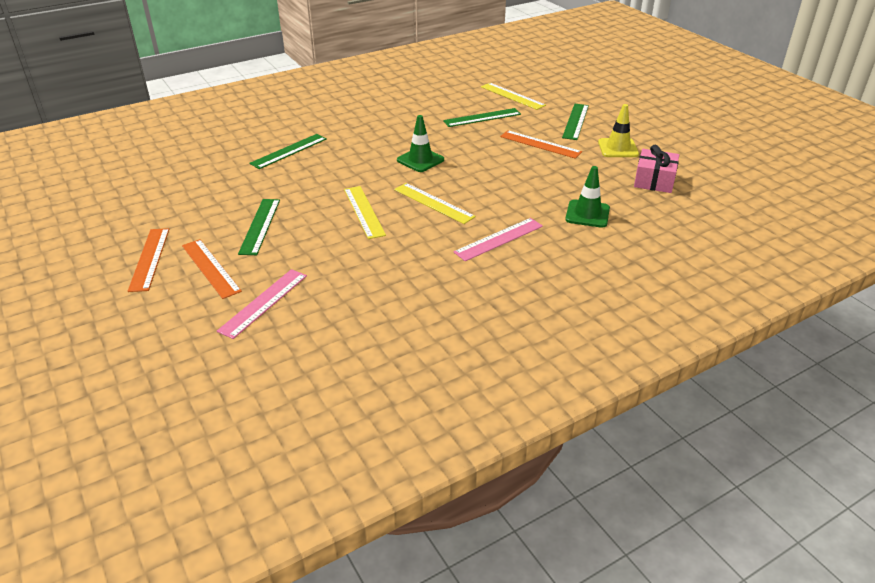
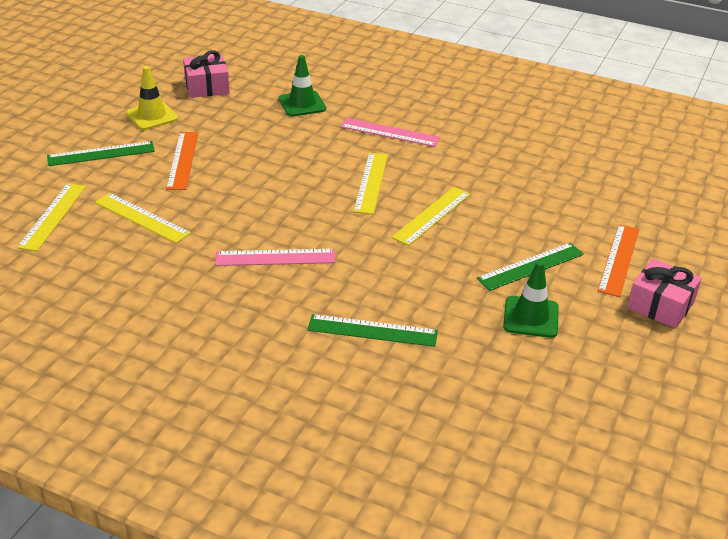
camera: 125 degrees left, 0 degrees up
orange ruler [128,228,169,292] -> pink gift [627,259,702,328]
pink ruler [217,269,307,339] -> pink ruler moved to [216,249,335,266]
green traffic cone [397,115,444,172] -> green traffic cone moved to [503,261,559,338]
green ruler [443,108,521,127] -> yellow ruler [95,193,191,243]

